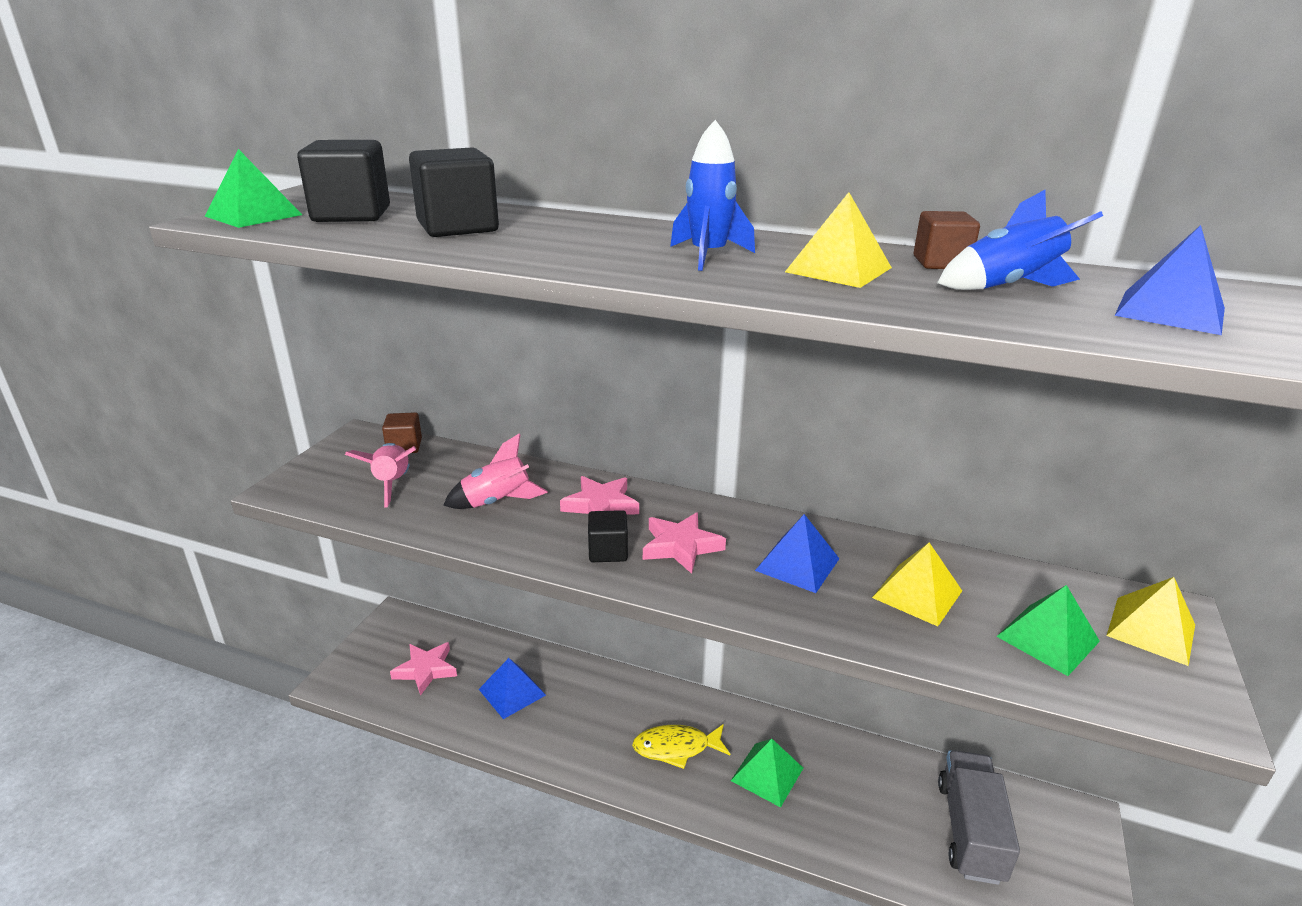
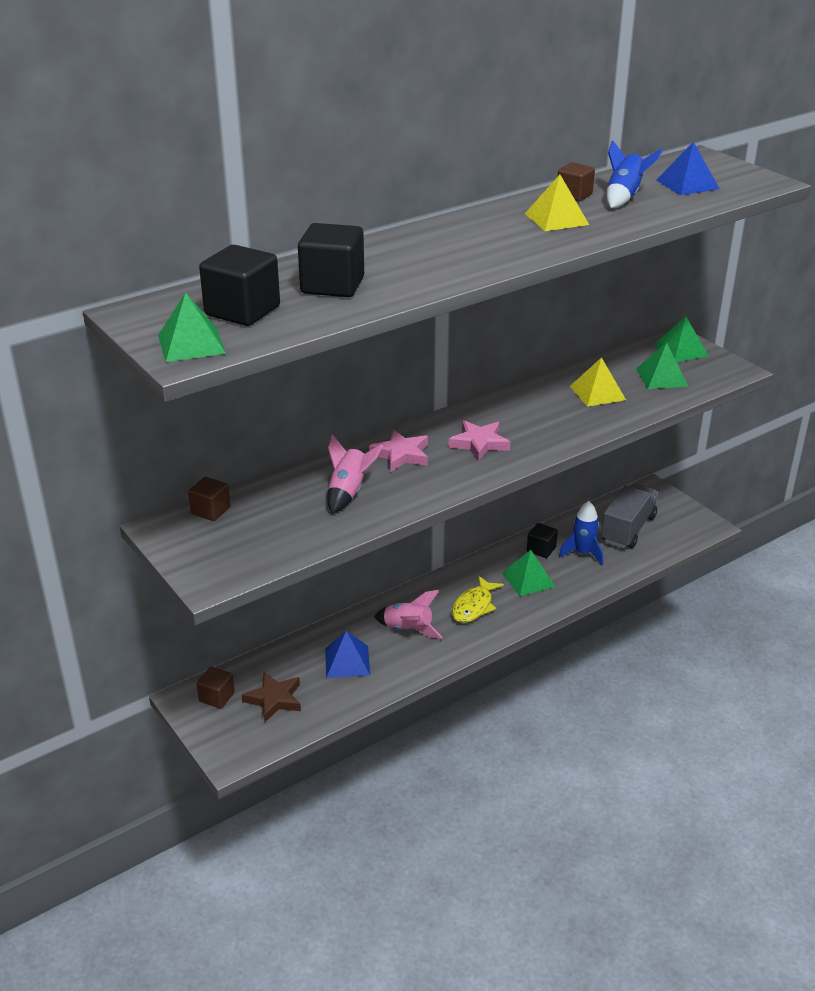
camera: 55 degrees left, 5 degrees up
pink rocket [345,443,416,508] -> pink rocket moved to [374,590,443,639]
pink star [390,642,457,696] -> brown star [242,672,301,722]
black cube [588,510,628,562] -> black cube moved to [527,523,558,558]
blue rocket [670,120,755,271] -> blue rocket moved to [559,501,603,565]
blue pyramid [755,514,840,593] -> none
grey truck [938,750,1020,885] -> grey truck turned 75 degrees clockwise [601,483,658,548]
yellow pyramid [1106,577,1195,666] -> green pyramid [654,316,709,362]
none -> brown cube [197,667,235,709]

